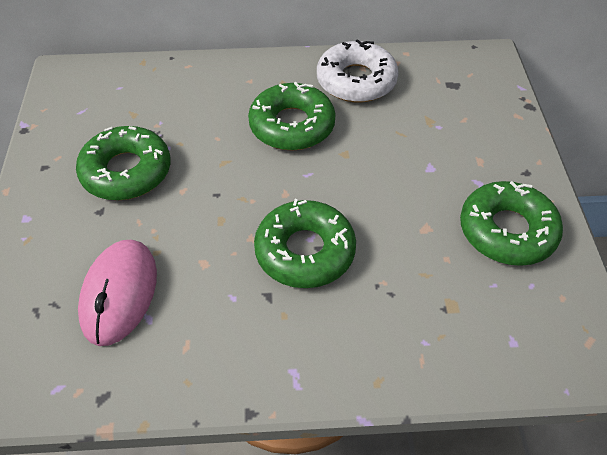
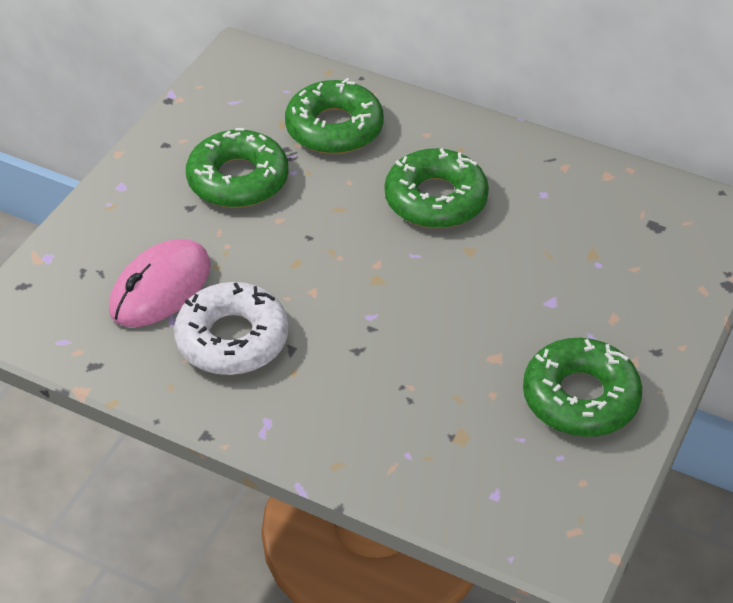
camera: 30 degrees right, 5 degrees down
green donut [254,199,356,288] -> green donut moved to [285,78,384,154]
white donut [317,39,399,102] -> white donut moved to [174,282,289,375]

